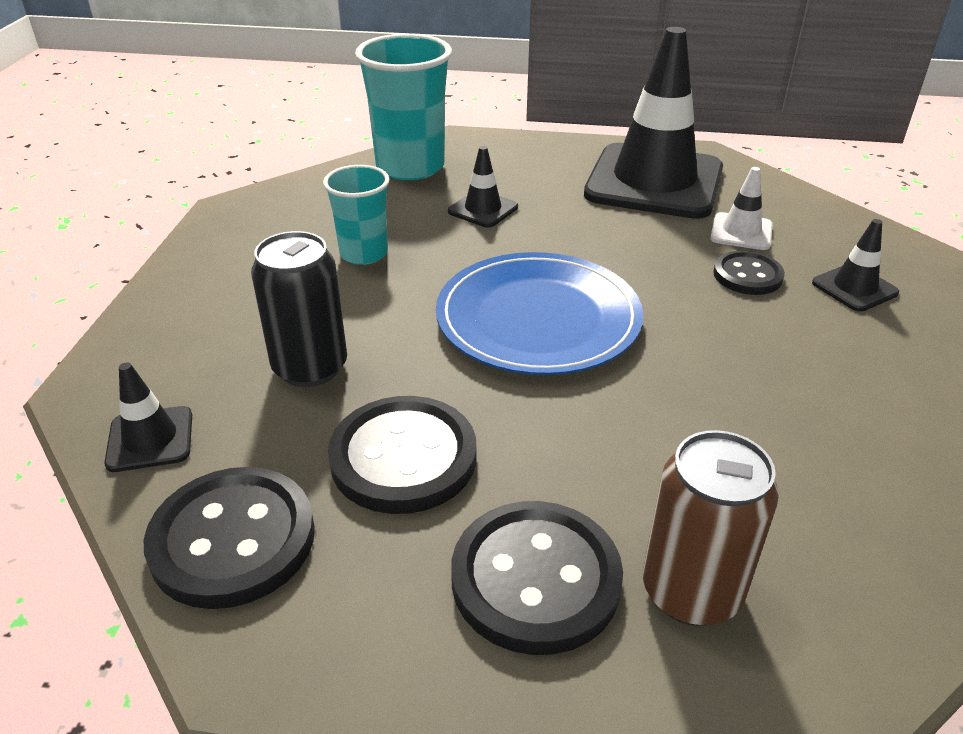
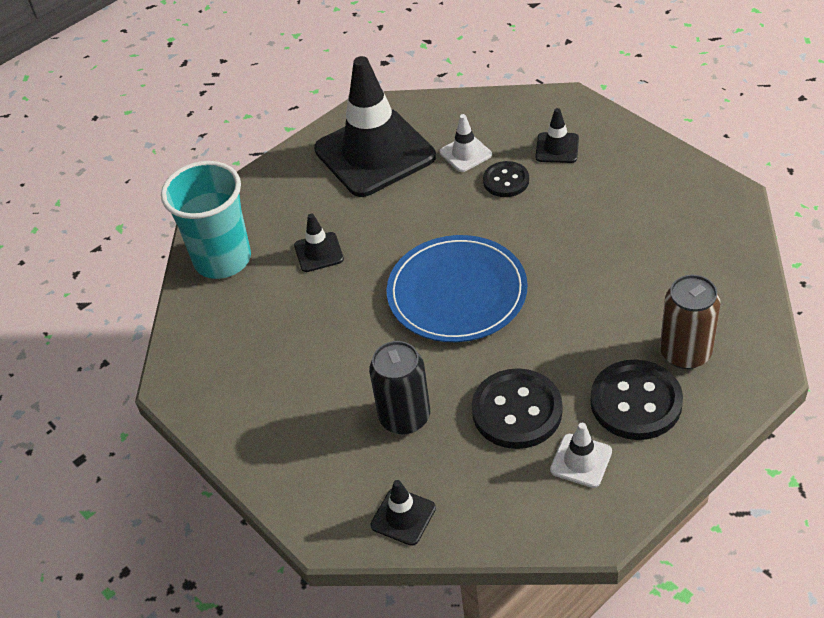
camera: 45 degrees left, 10 degrees up
black button [144,467,315,609] -> none
turquoise cup [323,165,390,265] -> none
none -> white traffic cone [550,423,612,488]

